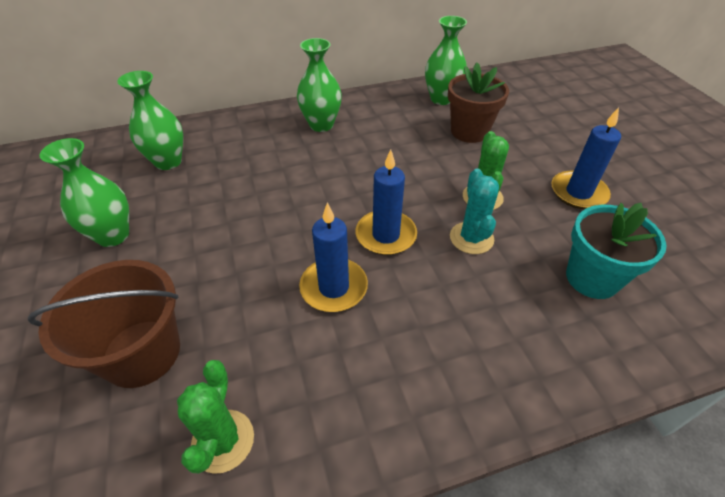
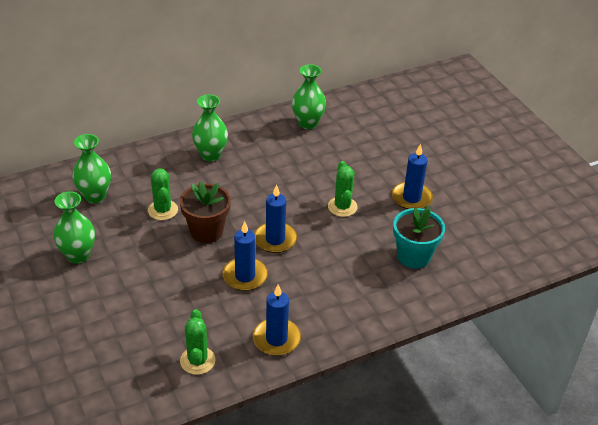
camera: 10 degrees left, 5 degrees down
brown bucket [28,260,180,388] -> none
brown flower pot [448,63,509,143] -> brown flower pot moved to [180,181,231,243]
turquoise cactus [450,169,499,254] -> none
none -> green cactus [148,168,178,220]
none -> blue candle [253,284,301,356]

